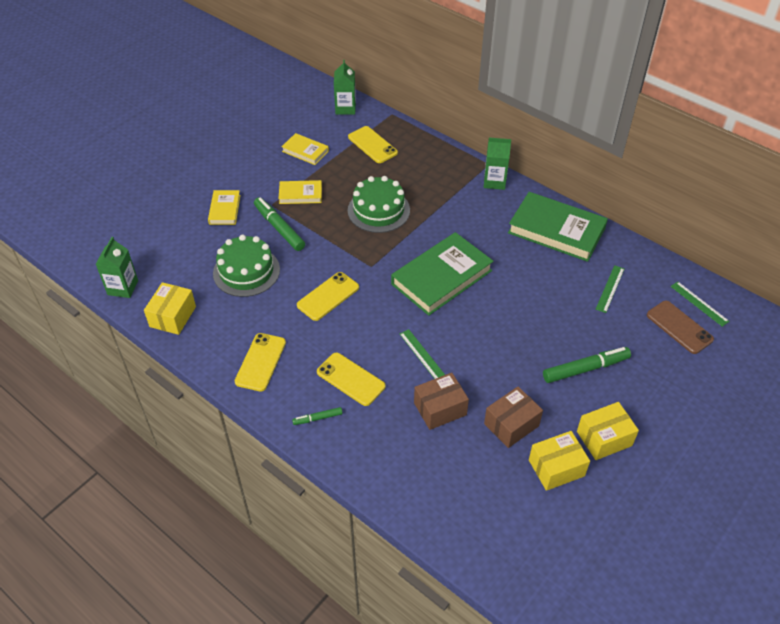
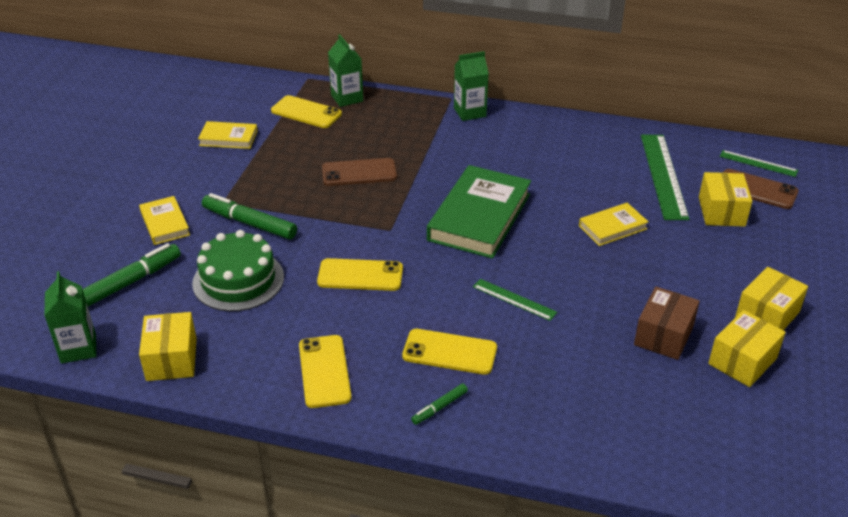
camera: 25 degrees left, 10 degrees down
yellow book [279,180,322,204] -> yellow book moved to [579,203,648,246]
yellow phone [297,272,359,321] -> yellow phone turned 75 degrees clockwise [317,258,403,291]
green carton [334,60,356,115] -> green carton moved to [328,34,363,107]
green cake [348,176,410,233] -> brown phone [322,158,397,186]
brown box [414,373,469,430] -> none
green book [508,192,608,262] -> none
green marker [543,347,631,383] -> green marker moved to [83,243,181,307]
green ruler [596,265,624,313] -> green ruler [641,135,689,220], size x1.88
none -> yellow box [699,172,752,227]

